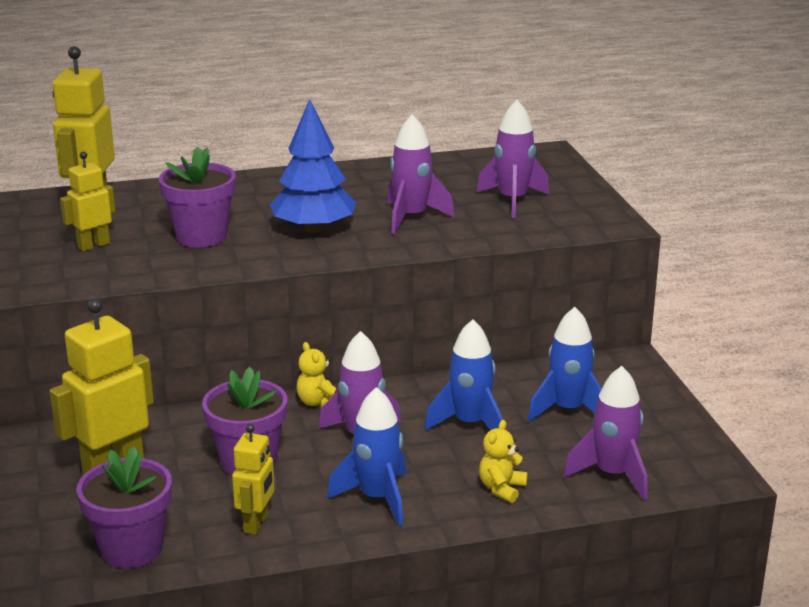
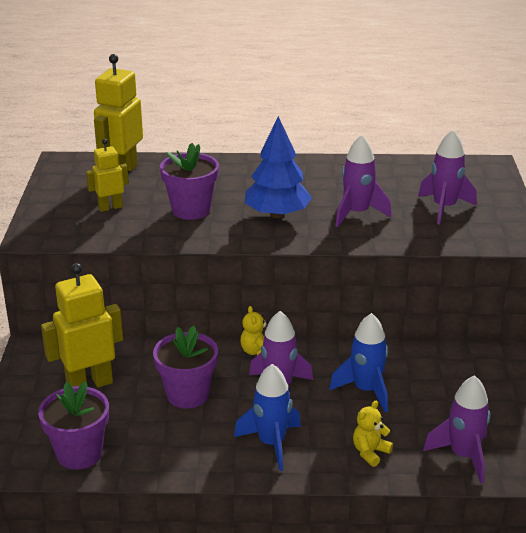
camera: 15 degrees right, 5 degrees up
yellow robot [232,424,275,535] -> none
blue rocket [528,307,602,422] -> none

